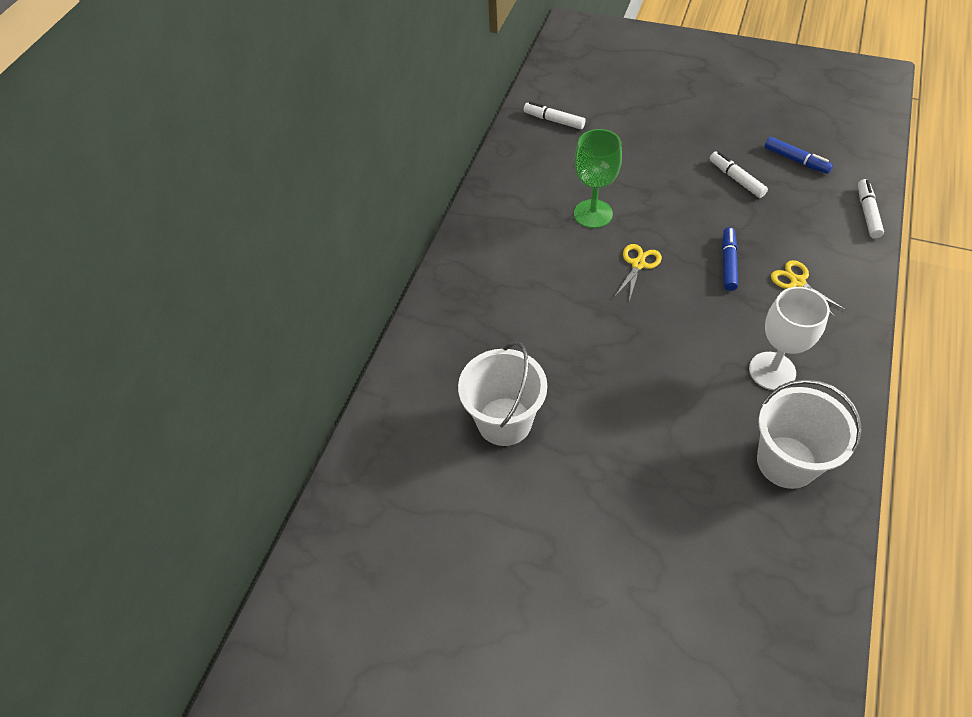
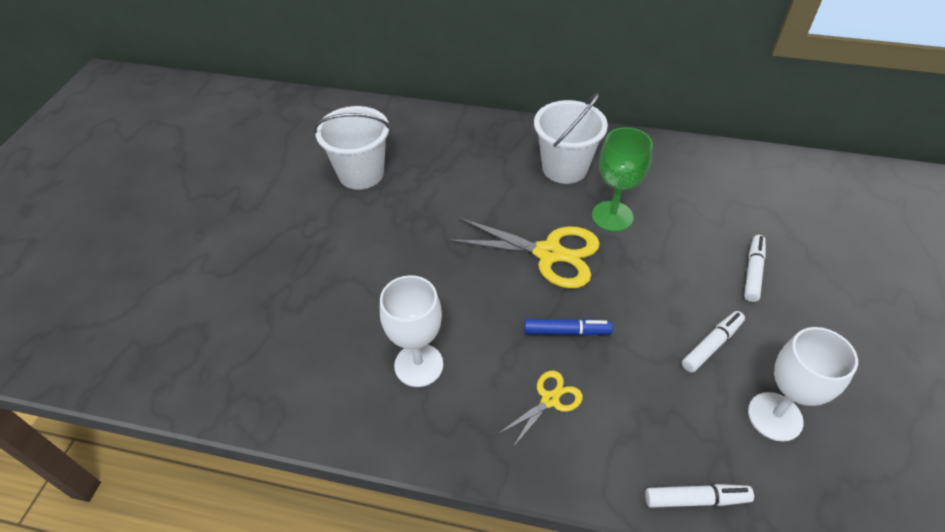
camera: 80 degrees right, 5 degrees down
white marker [524,102,585,129] -> white marker moved to [744,235,766,302]
yellow scissors [614,244,662,301] -> yellow scissors [448,217,600,289], size x1.92
white bucket [757,379,862,489] -> white bucket moved to [534,93,608,184]
blue marker [764,137,833,174] -> white goblet [748,327,858,442]

